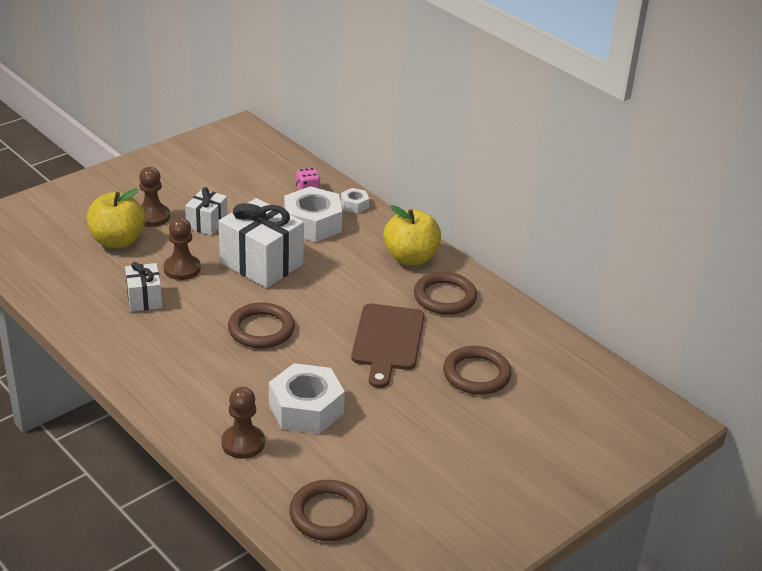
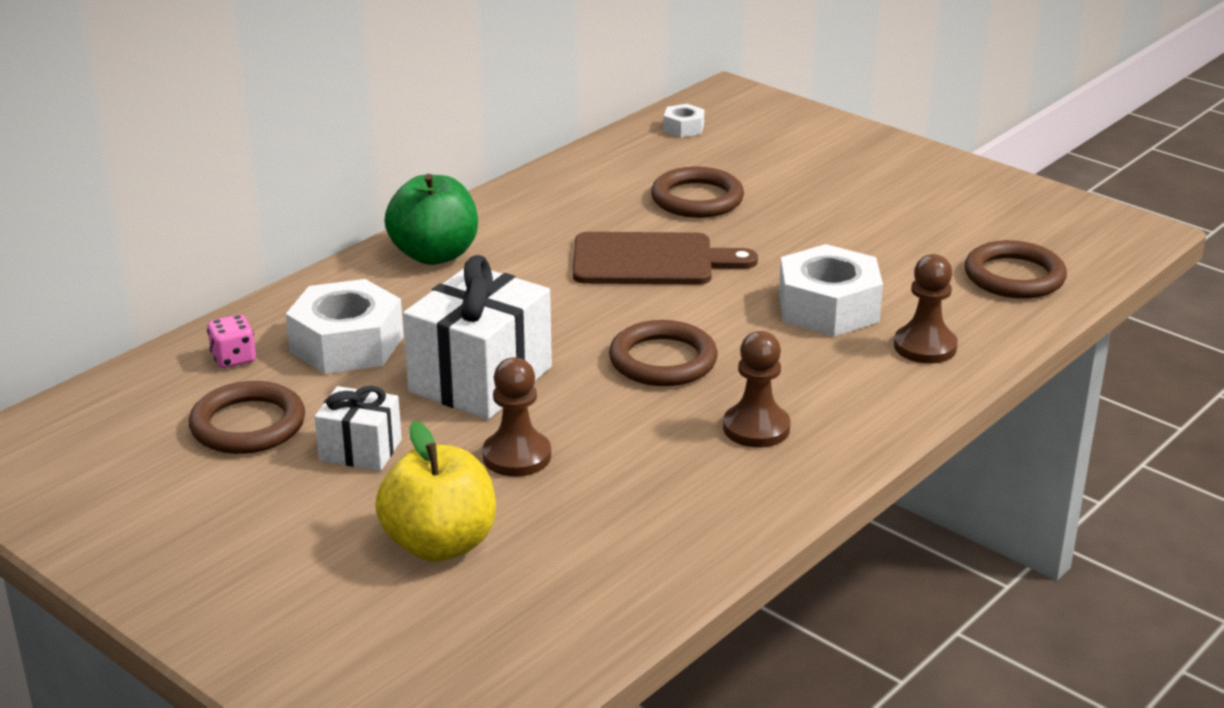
camera: 95 degrees left, 5 degrees down
white gift [125,262,162,312] -> none
brown pawn [139,167,170,227] -> brown pawn moved to [723,331,791,448]
white nut [341,188,369,213] -> white nut moved to [663,104,705,137]
yellow apple [383,205,441,265] -> green apple [384,174,478,265]
brown ring [414,272,477,315] -> brown ring moved to [189,381,305,454]

